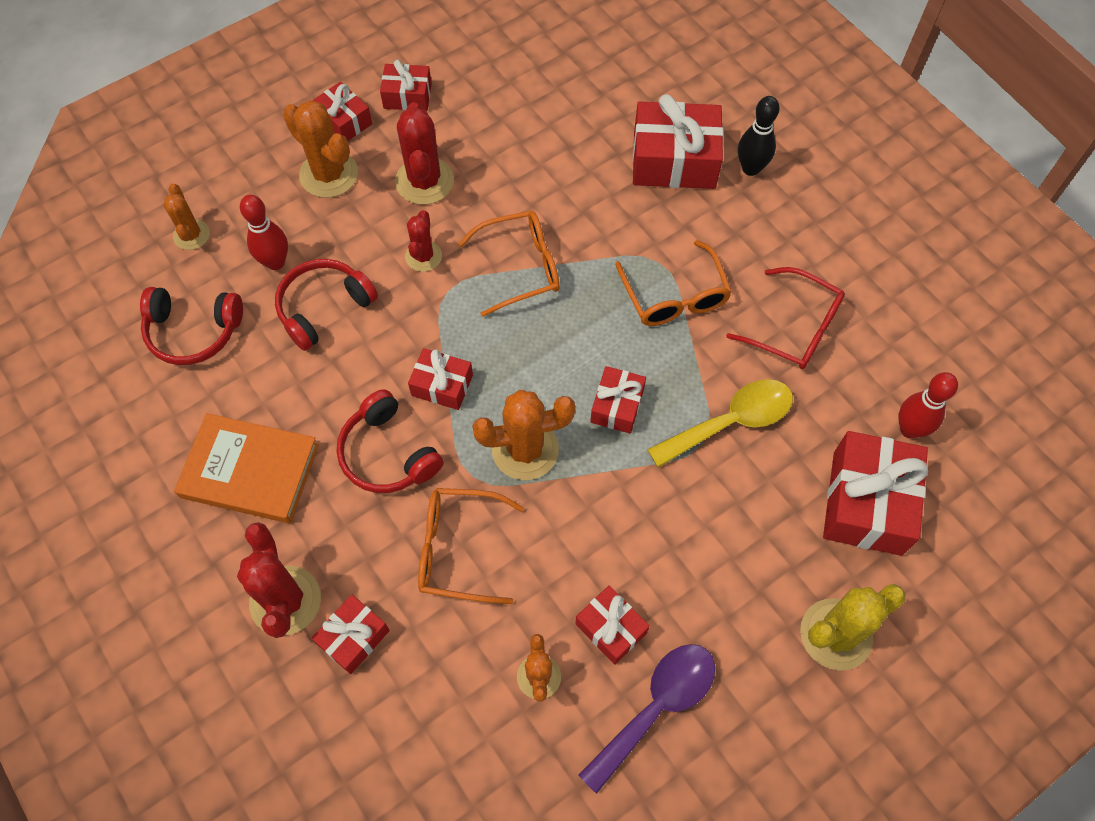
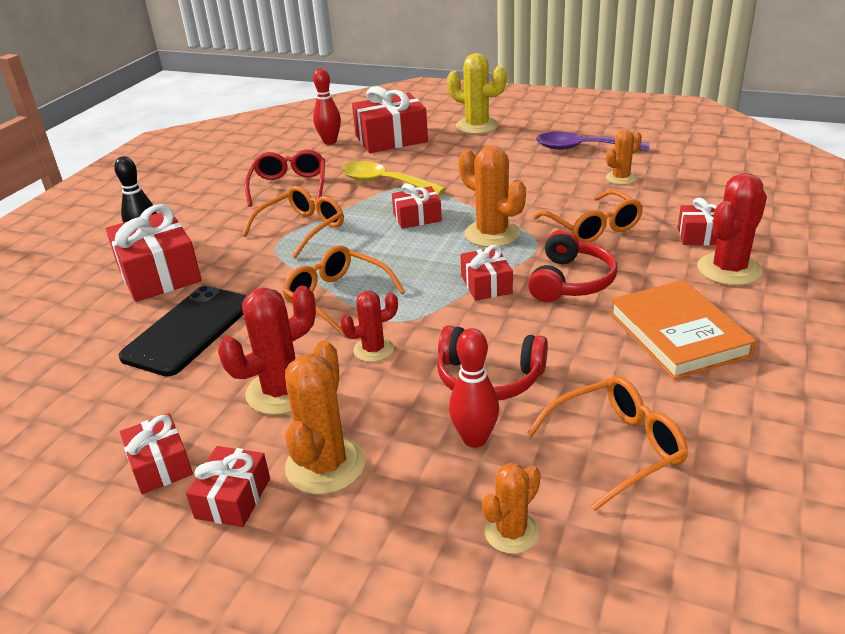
camera: 120 degrees left, 30 degrees down
red headphones [140,287,243,365] -> orange glasses [527,376,688,511]
red gift [575,585,650,665] -> none
none -> black phone [118,286,247,377]

